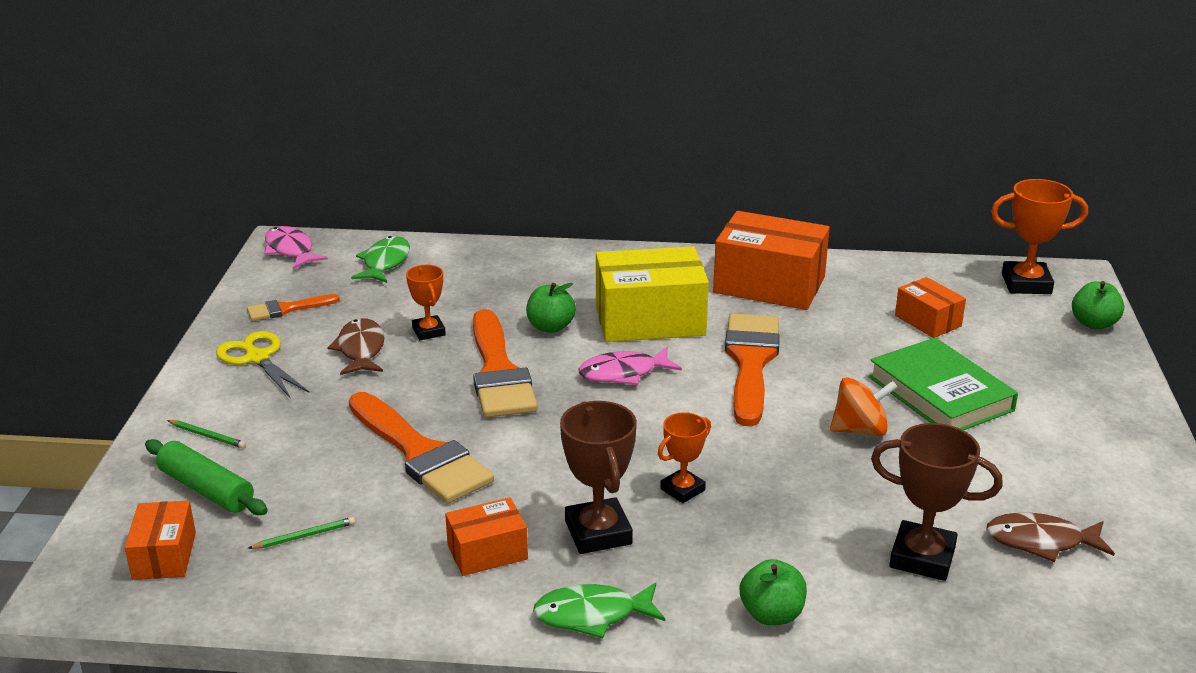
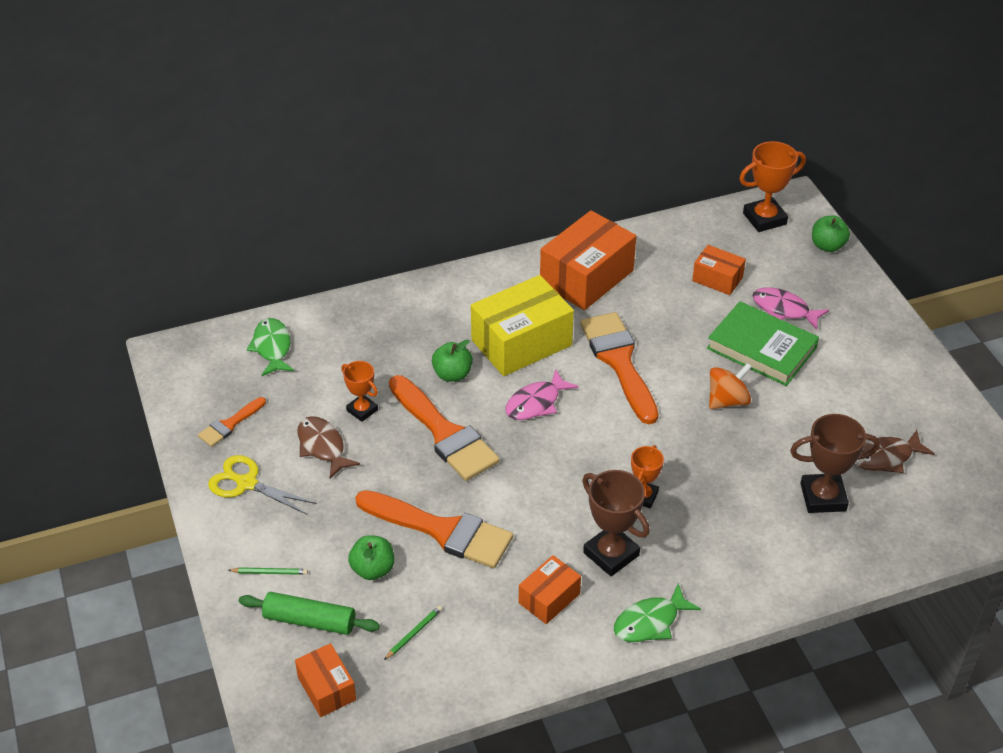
camera: 25 degrees left, 15 degrees up
pink fish [264,226,328,269] -> pink fish moved to [753,287,829,330]
orange box [713,211,830,310] -> orange box turned 45 degrees counterclockwise [540,210,636,310]
green apple [740,559,807,625] -> green apple moved to [348,535,394,580]

